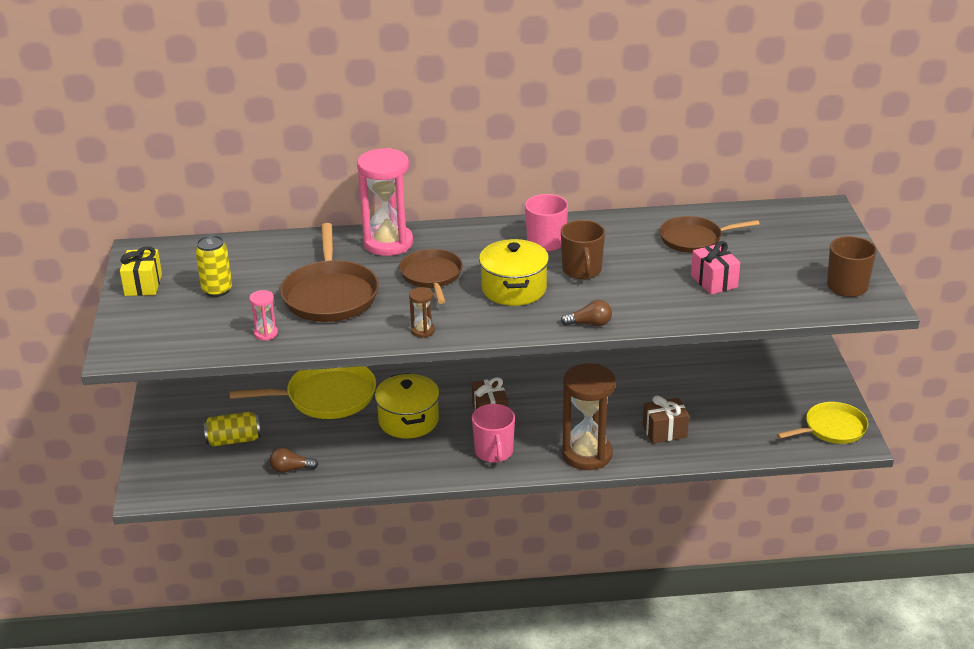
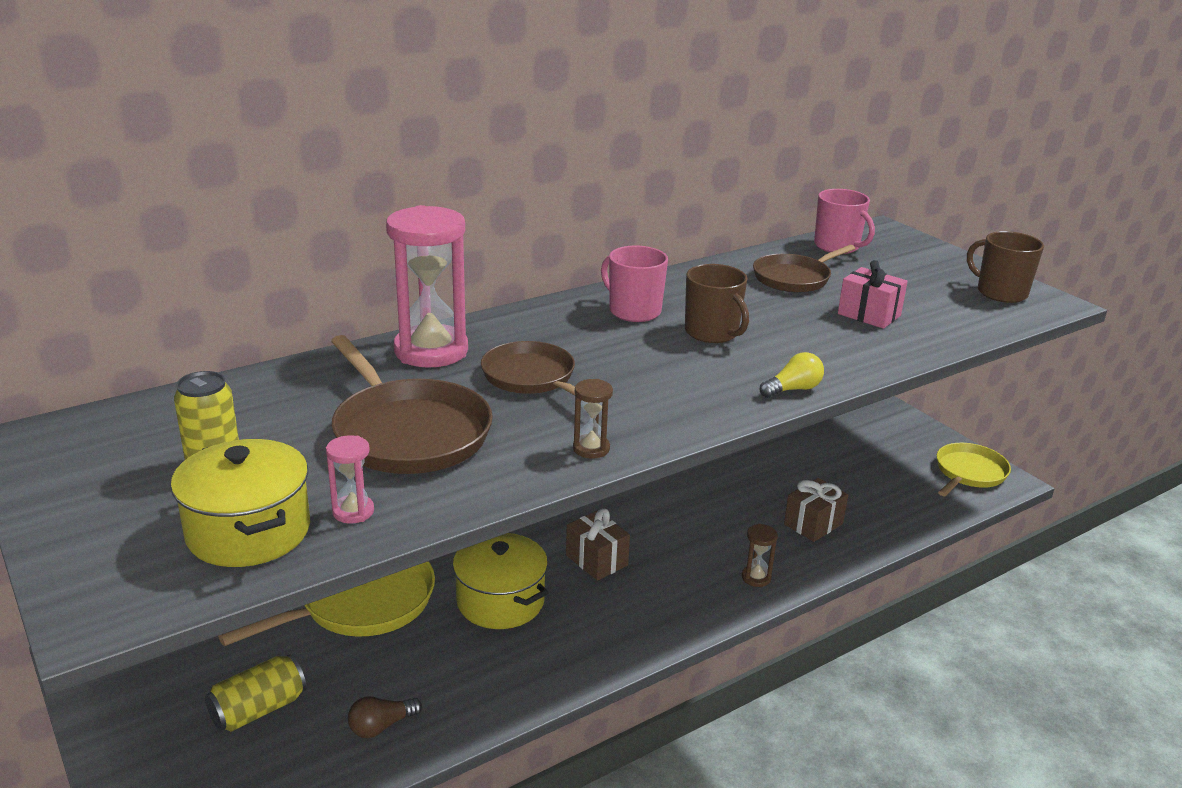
camera: 30 degrees left, 5 degrees down
yellow gift [120,246,162,296] -> none
pink mug [472,404,515,463] -> pink mug moved to [814,189,875,254]
yellow pot [479,239,549,306] -> yellow pot moved to [171,439,310,567]
brown light bulb [561,300,612,326] -> yellow light bulb [760,352,824,398]
brown hourglass [562,364,616,470] -> brown hourglass [742,524,778,587], size x0.44

